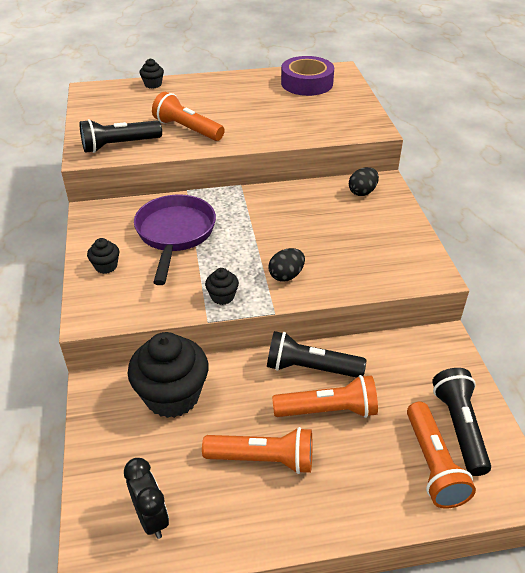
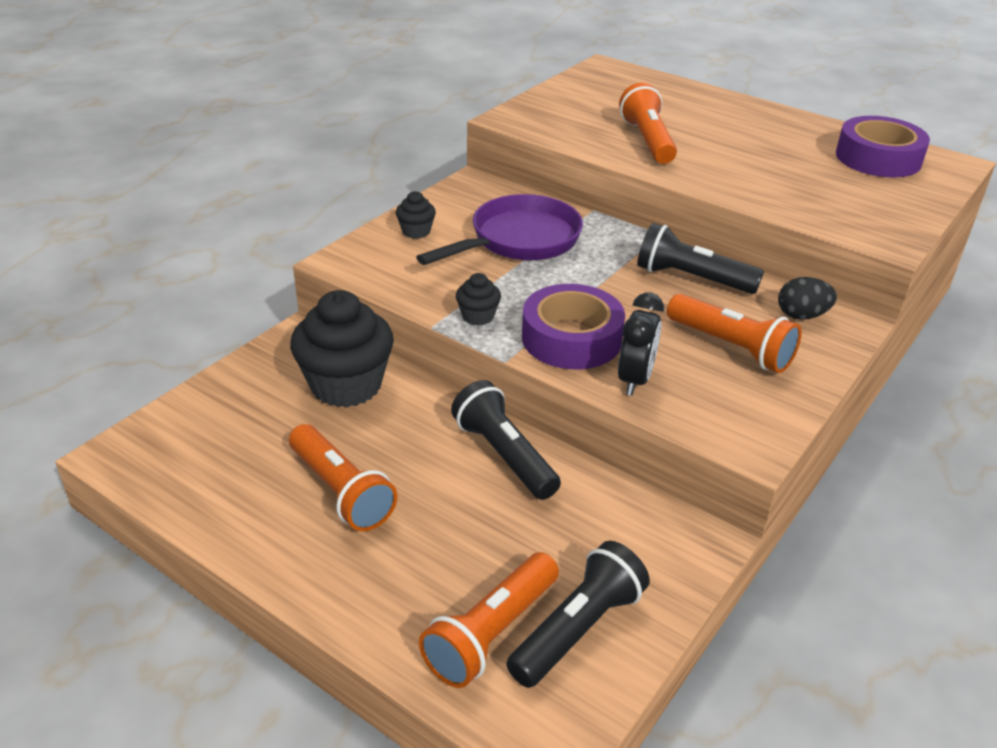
camera: 45 degrees right, 5 degrees down
black flashlight [79,119,162,153] -> black flashlight moved to [637,223,764,294]
black clock [124,458,169,539] -> black clock moved to [618,293,664,396]
black cupcake [139,58,164,88] -> none
black egg [268,248,305,282] -> purple tape [522,284,625,369]
orange flashlight [272,375,378,418] -> orange flashlight moved to [667,294,802,373]

